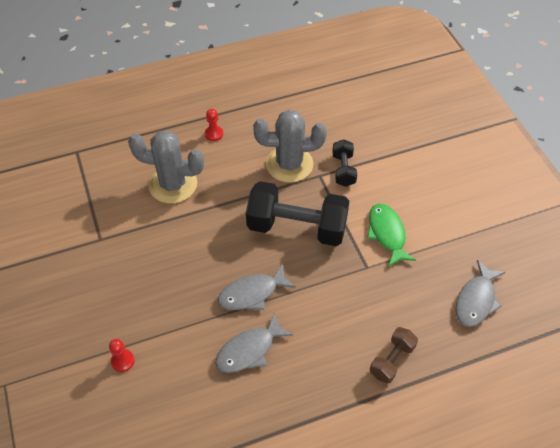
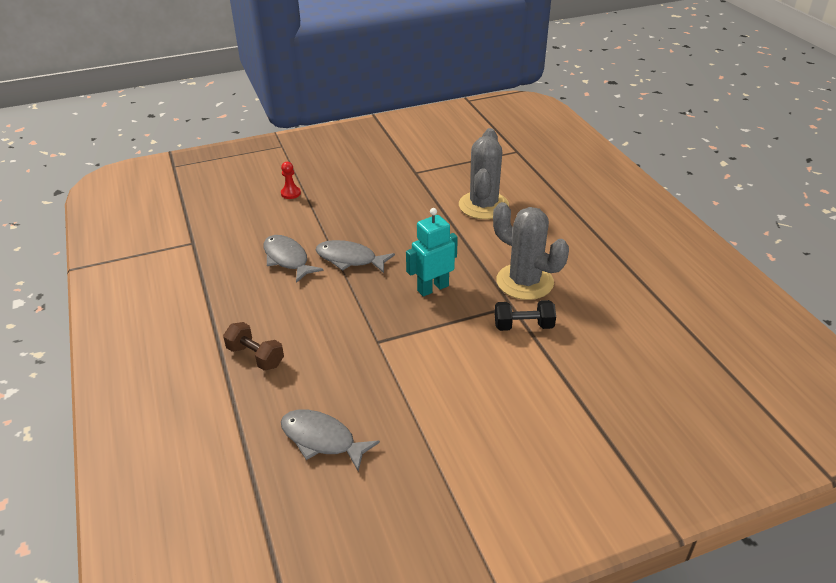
camera: 90 degrees right, 15 degrees down
red pawn [205,109,223,141] -> none
grey fish [218,264,296,310] -> grey fish turned 45 degrees counterclockwise [316,240,395,273]
black dumbbell [246,181,349,246] -> turquoise robot [406,208,458,297]
grey cactus [253,109,327,183] -> grey cactus turned 45 degrees counterclockwise [493,202,569,300]
green fish [367,204,416,267] -> none

